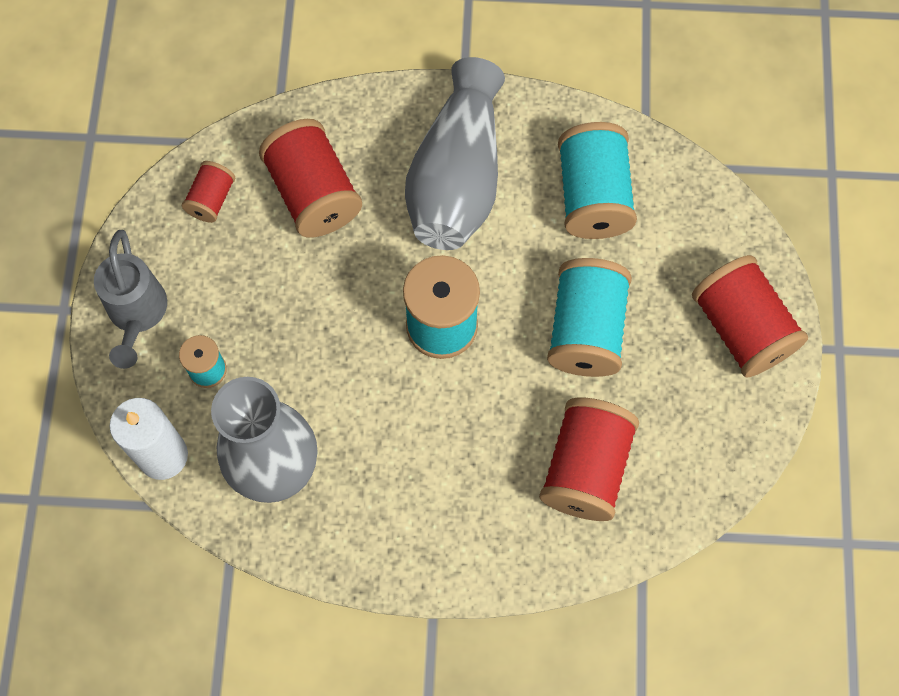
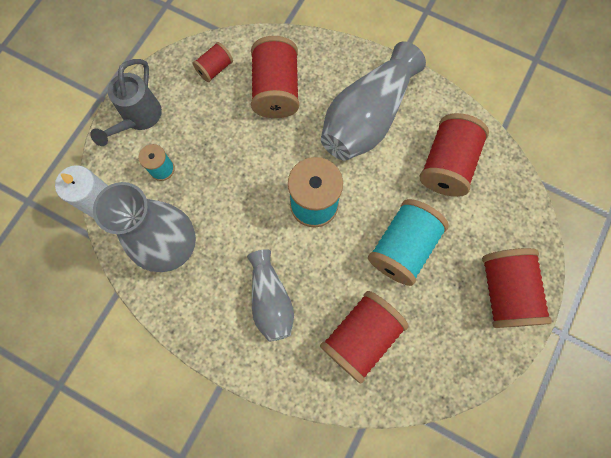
camera: 25 degrees right, 5 degrees up
turquoise spool [558,122,637,239] -> red spool [420,113,489,197]
none -> grey vase [247,249,294,342]

